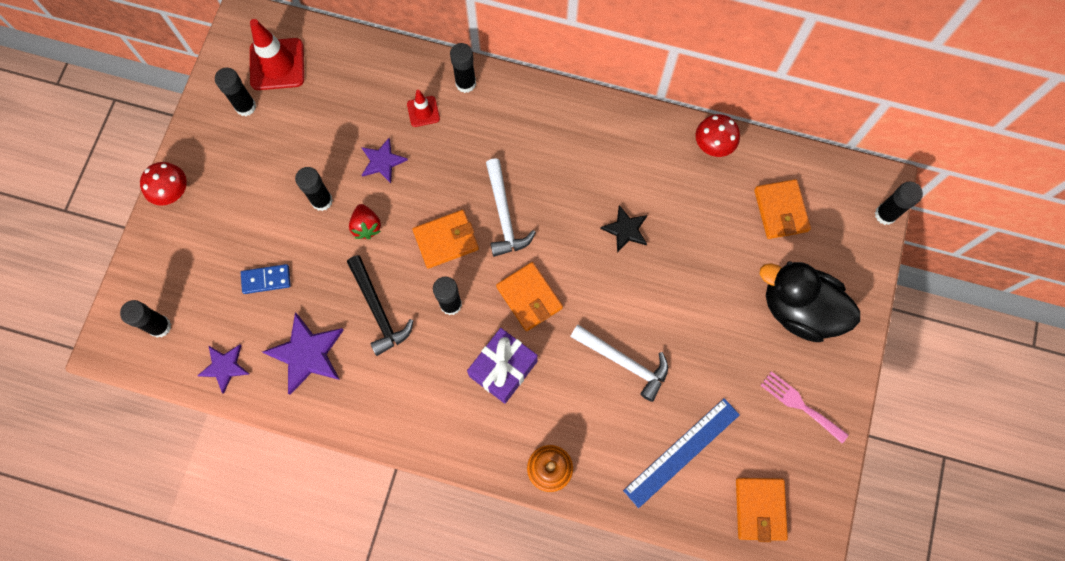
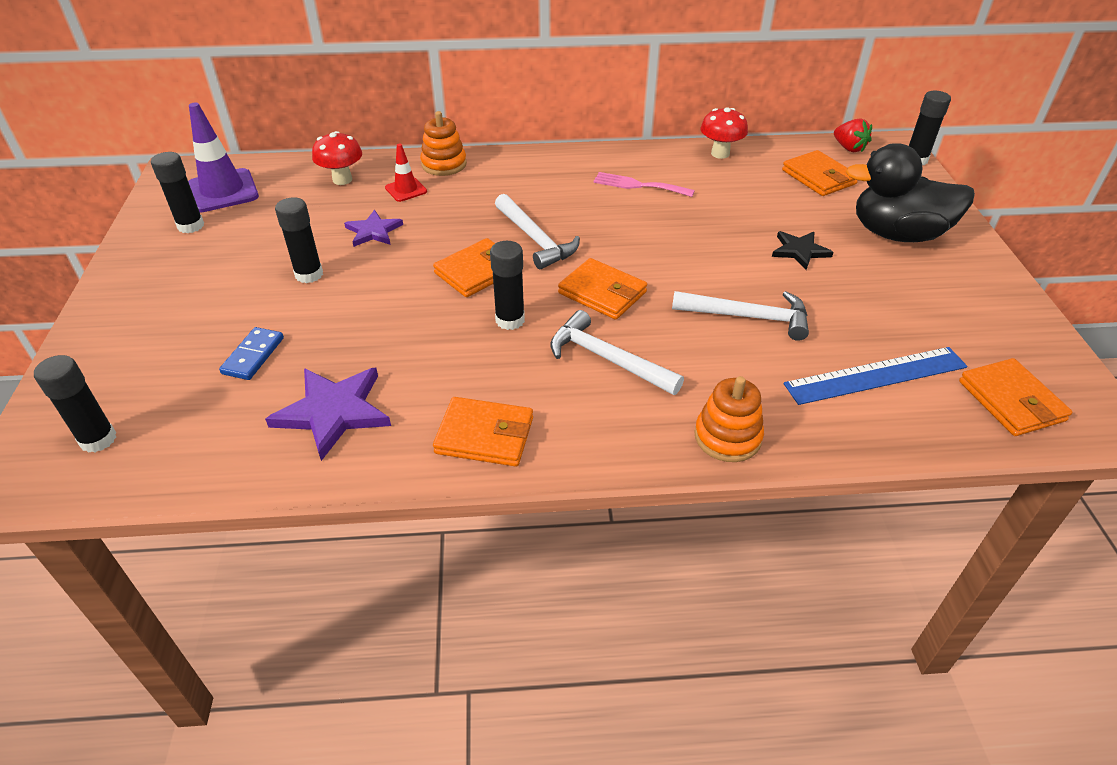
camera: 20 degrees left, 30 degrees down
red mushroom [140,162,187,206] -> red mushroom moved to [312,131,362,185]
purple star [197,344,249,394] -> none
blue domino [241,264,291,294] -> blue domino turned 45 degrees counterclockwise [219,327,284,380]
red traffic cone [250,19,304,90] -> purple traffic cone [188,102,259,213]
black hammer [347,255,414,356] -> none
red strawberry [349,204,381,239] -> red strawberry moved to [834,118,872,152]
black glue stick [450,43,476,93] -> orange stacking toy [420,111,467,176]
purple gift [467,328,538,404] -> white hammer [550,310,684,395]
black star [600,205,648,253] -> black star moved to [772,231,834,270]
blue ruler [623,398,740,508] -> blue ruler turned 45 degrees clockwise [783,347,968,405]
pink fork [760,371,848,443] -> pink fork moved to [593,172,695,197]
none -> orange wallet [433,397,533,467]

